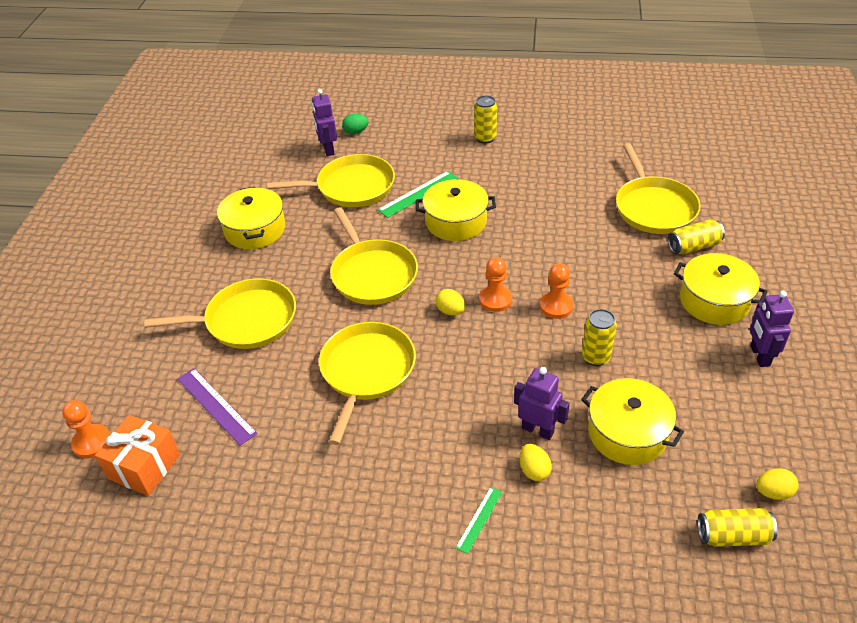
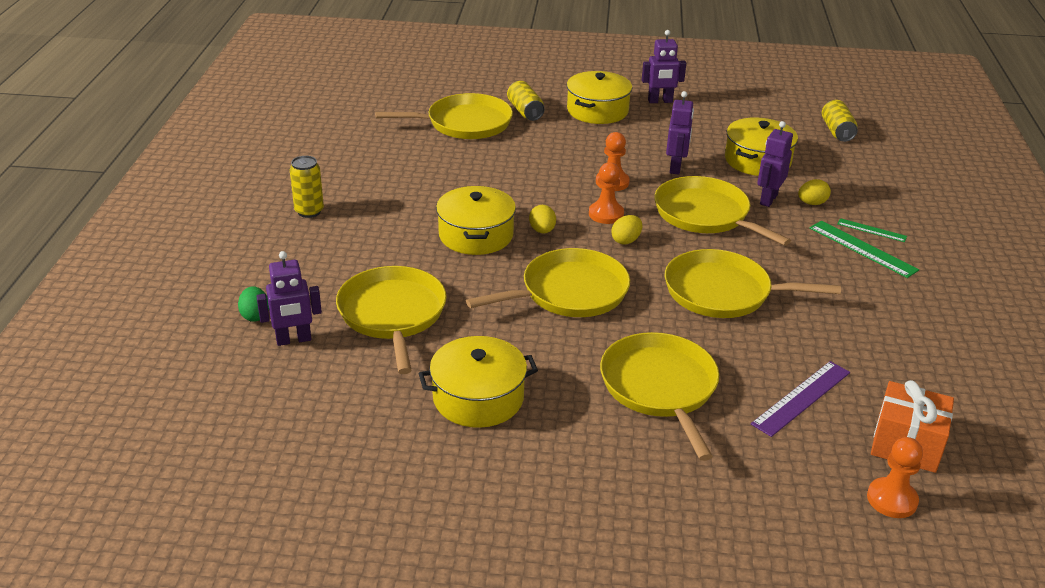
camera: 95 degrees left, 10 degrees down
green ruler [378,171,458,218] -> green ruler moved to [810,221,919,278]
yellow can [582,309,617,366] -> purple robot [666,91,694,174]
yellow egg [756,468,799,500] -> yellow egg moved to [529,205,556,234]
none -> yellow pan [654,176,791,246]

